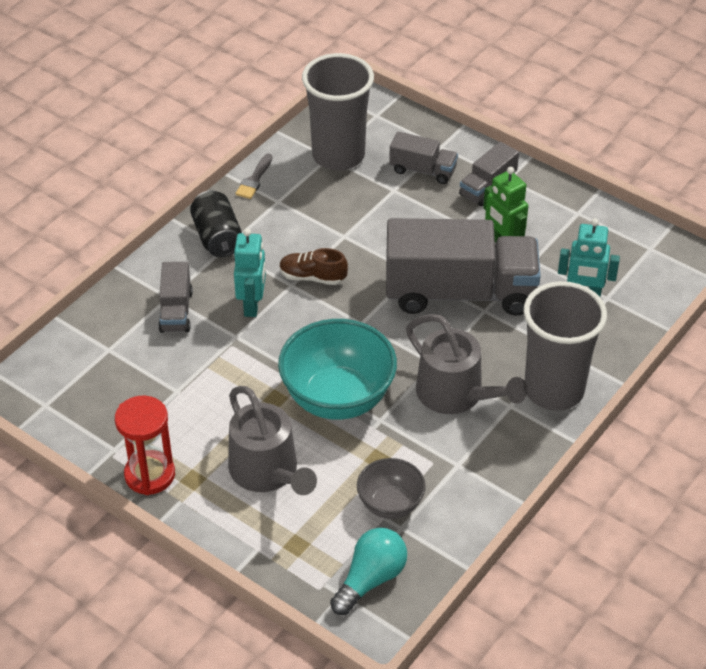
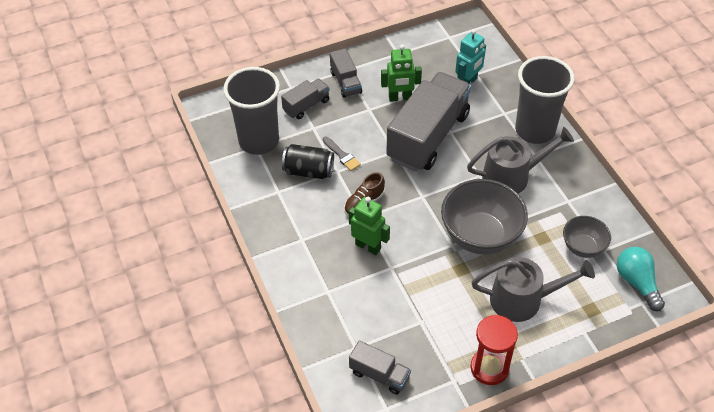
camera: 60 degrees left, 5 degrees up
grey truck [158,262,193,333] -> grey truck moved to [349,341,411,395]
black can [190,190,242,257] -> black can moved to [282,144,334,179]
turquoise robot [234,228,266,317] -> green robot [349,197,390,255]
grey brush [235,153,273,199] -> grey brush moved to [323,137,361,171]
turquoise bowl [278,319,397,420] -> grey bowl [441,179,528,255]

